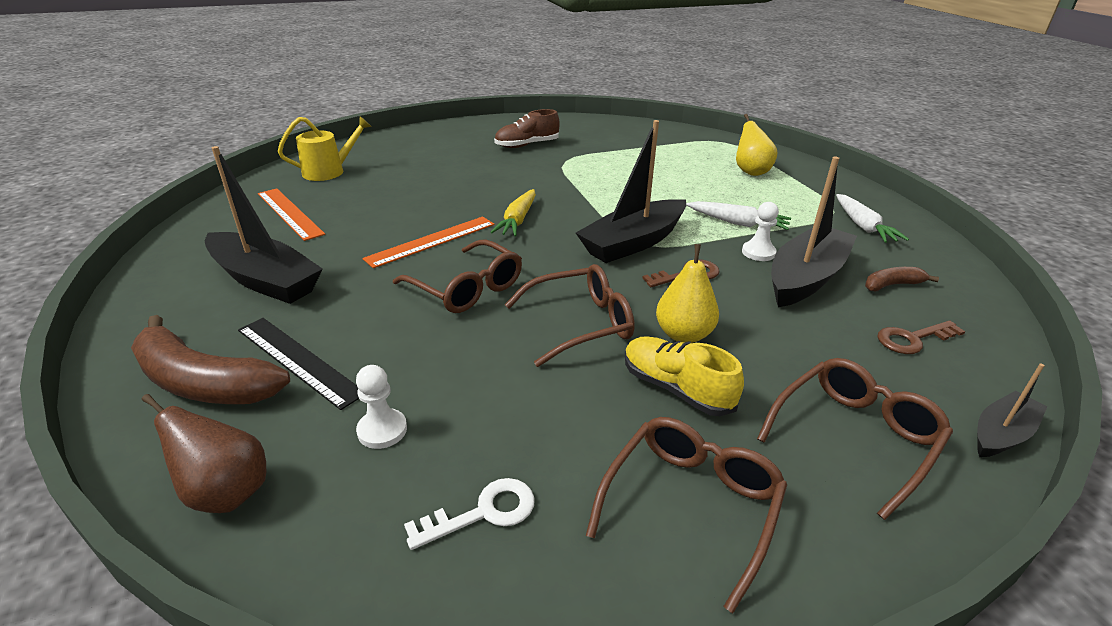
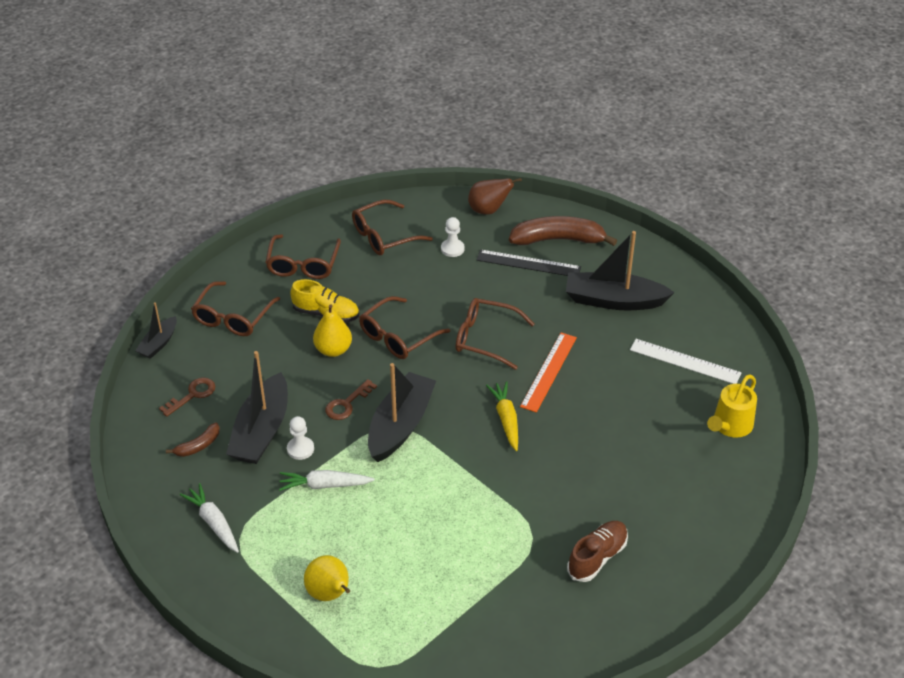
camera: 155 degrees right, 10 degrees up
orange ruler [258,188,325,241] -> white ruler [630,339,741,384]
white key [404,478,535,550] -> brown glasses [352,200,433,255]

